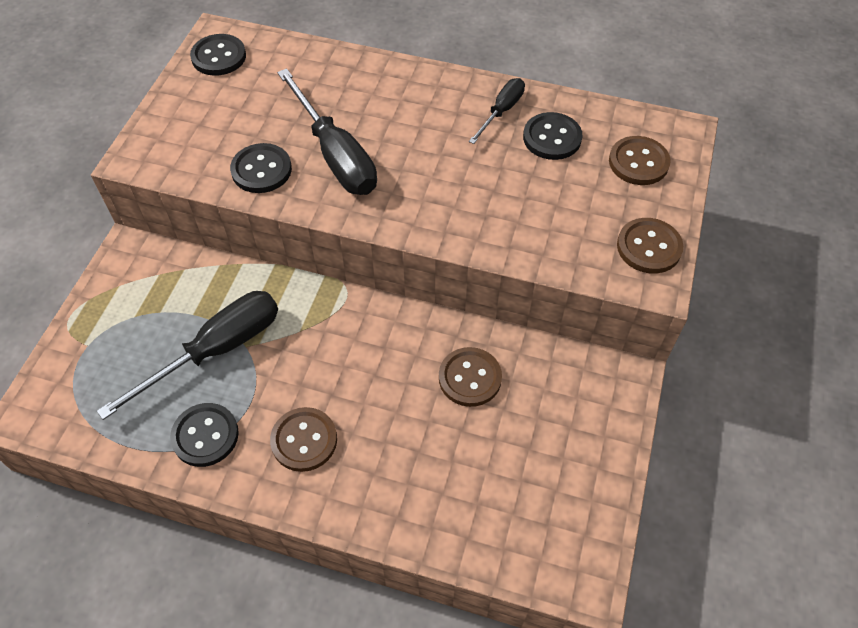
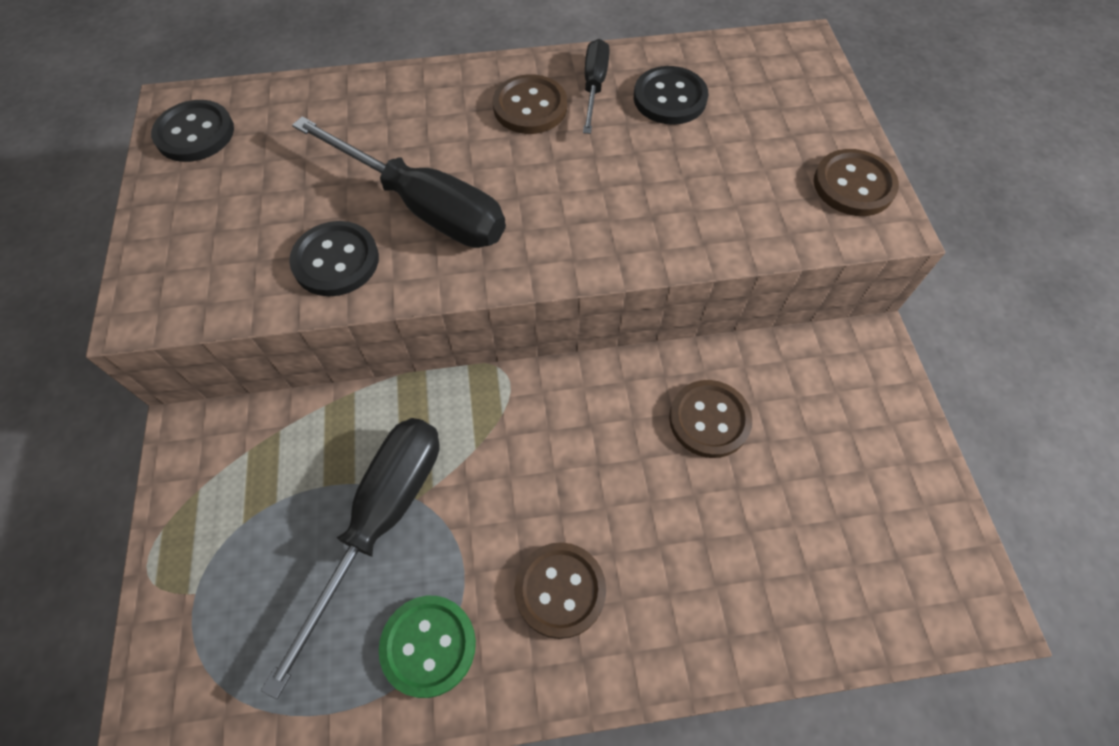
camera: 25 degrees left, 5 degrees up
black button [170,403,239,467] -> green button [379,596,476,698]
brown button [609,136,671,185] -> brown button moved to [493,74,567,134]

